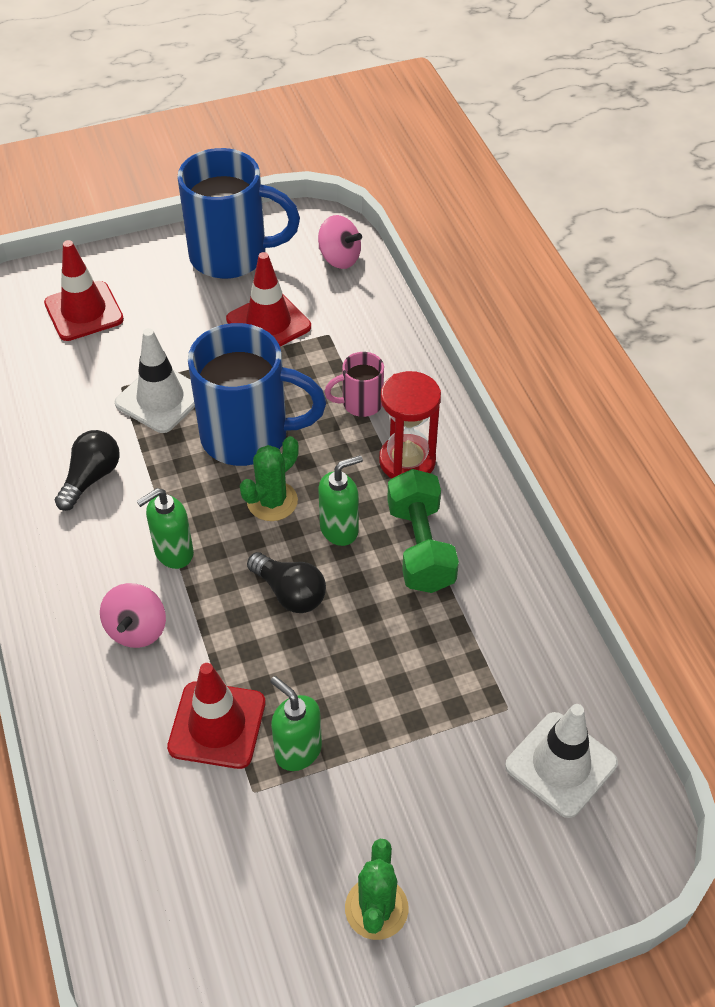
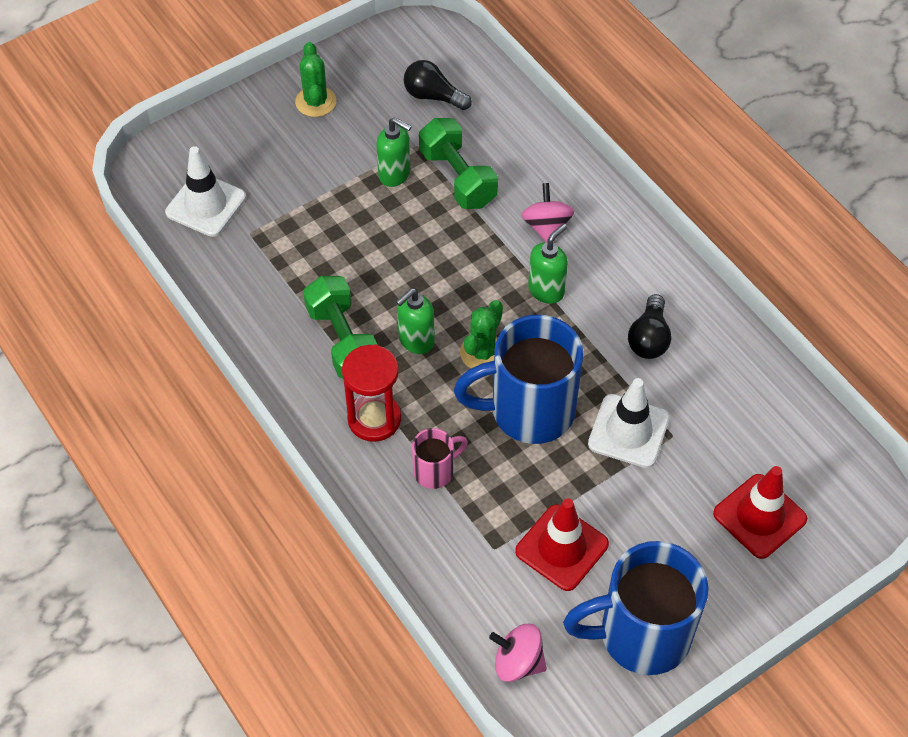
camera: 165 degrees right, 5 degrees up
red traffic cone [167,663,265,769] -> green dumbbell [419,118,498,209]
black light bulb [247,552,326,613] -> black light bulb moved to [404,60,472,110]

